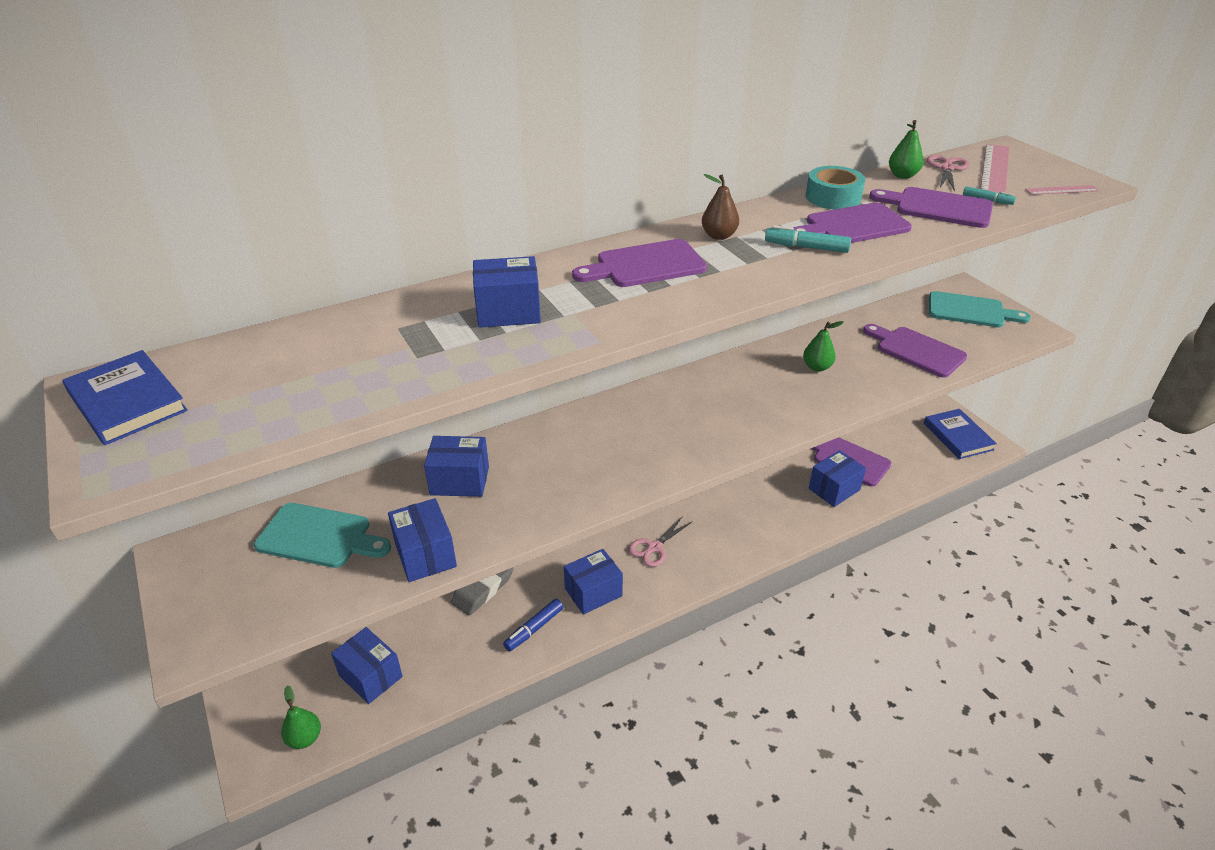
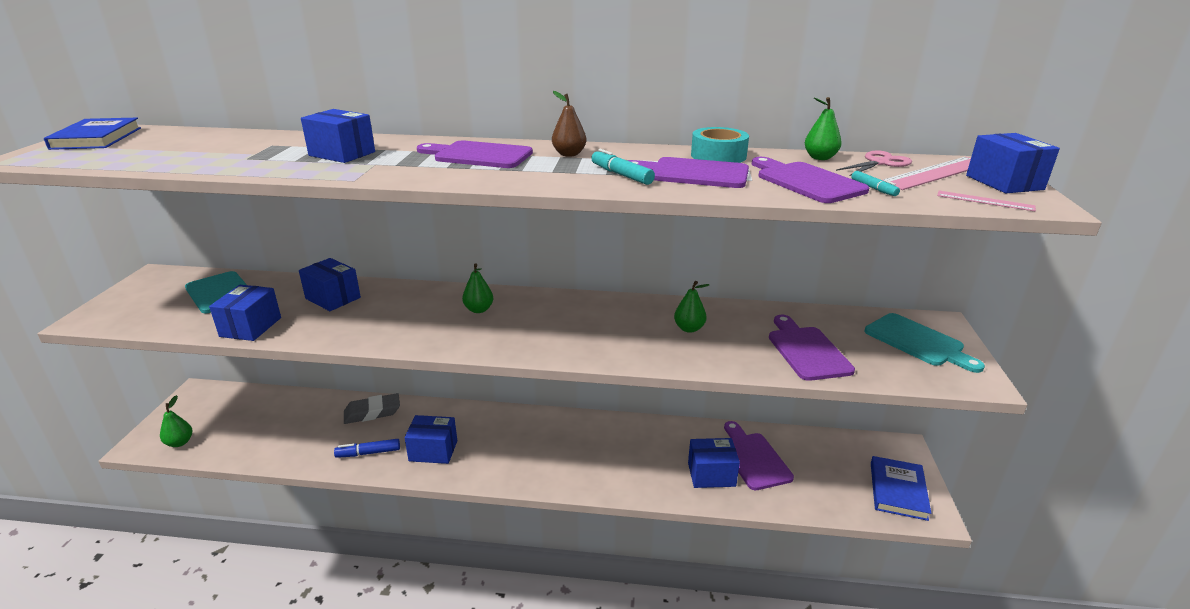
camera: 35 degrees right, 10 degrees down
blue box [331,627,403,704] -> blue box moved to [966,133,1060,193]
pink scissors [629,516,693,567] -> none
none -> green pear [462,263,493,313]

